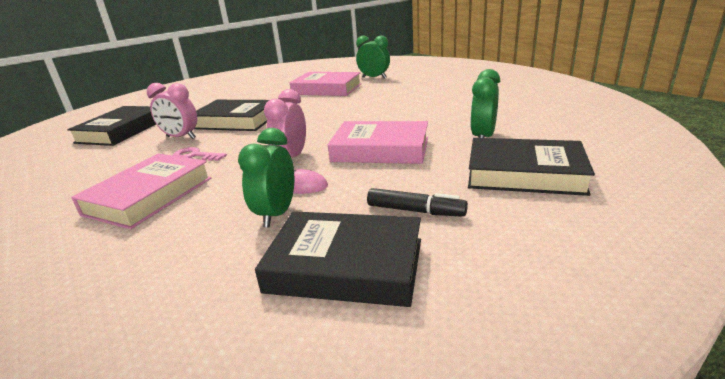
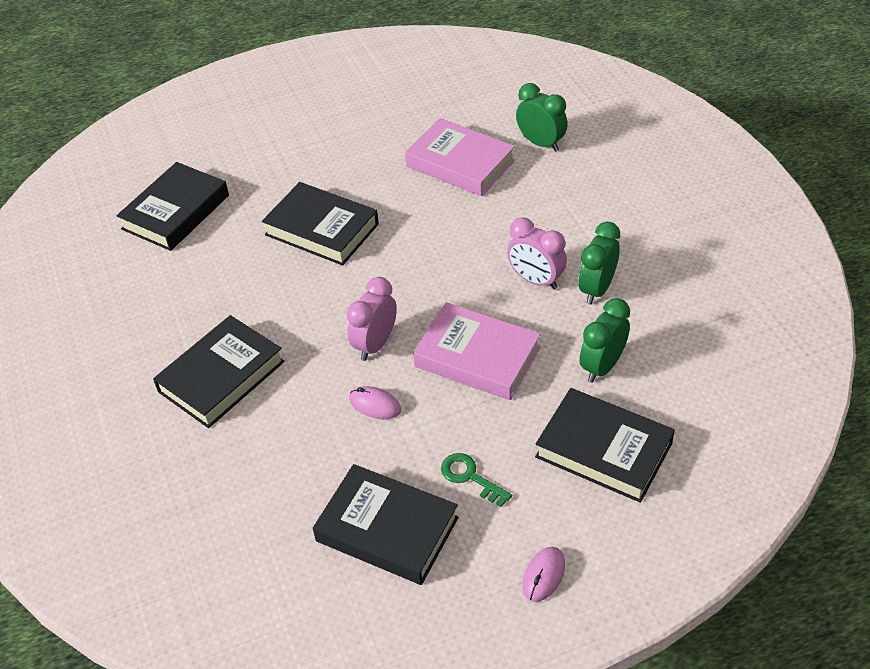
camera: 15 degrees right, 20 degrees up
pink book [71,153,211,229] -> black book [153,315,285,428]
pink clock [147,83,197,139] -> pink clock moved to [507,218,567,289]
pink key [173,147,227,161] -> none
green clock [238,128,294,228] -> green clock moved to [578,222,620,304]
black marker [367,188,468,217] -> green key [441,453,512,507]
none -> pink mouse [523,547,565,602]

